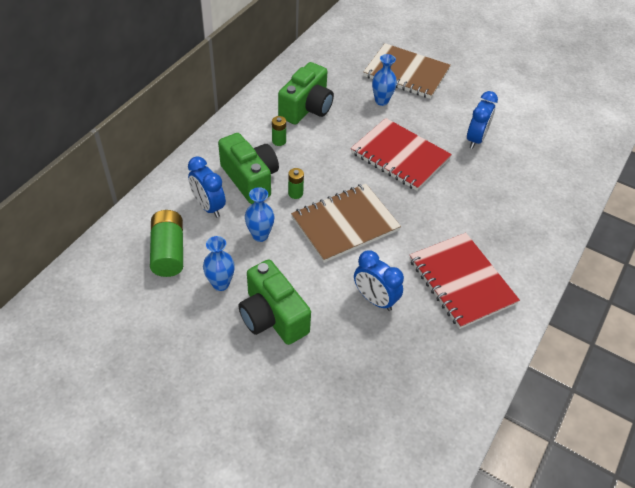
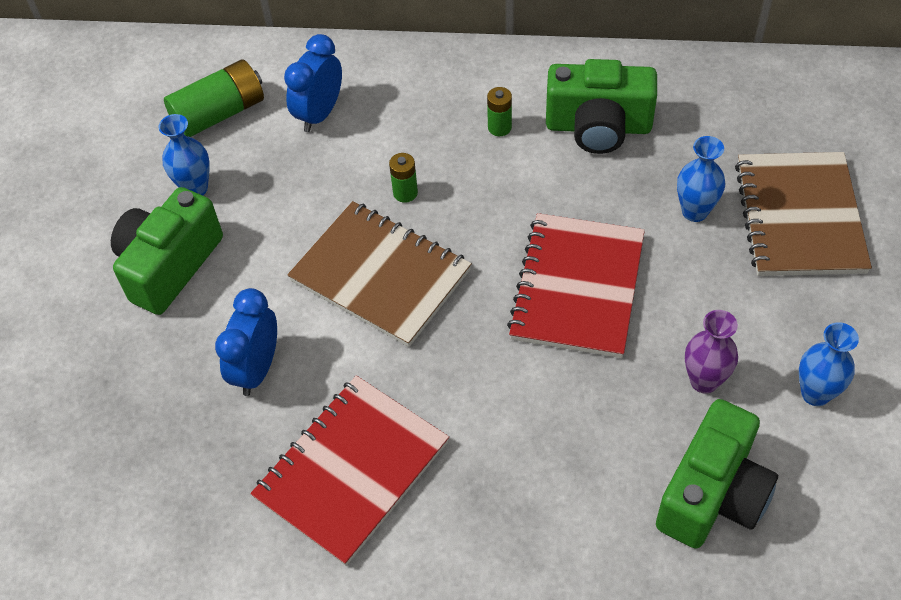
camera: 70 degrees right, 5 degrees up
green camera [218,133,279,204] -> green camera moved to [656,399,778,549]
blue vase [245,187,274,242] -> blue vase moved to [799,322,859,406]
blue clock [467,91,498,149] -> purple vase [685,310,738,394]

